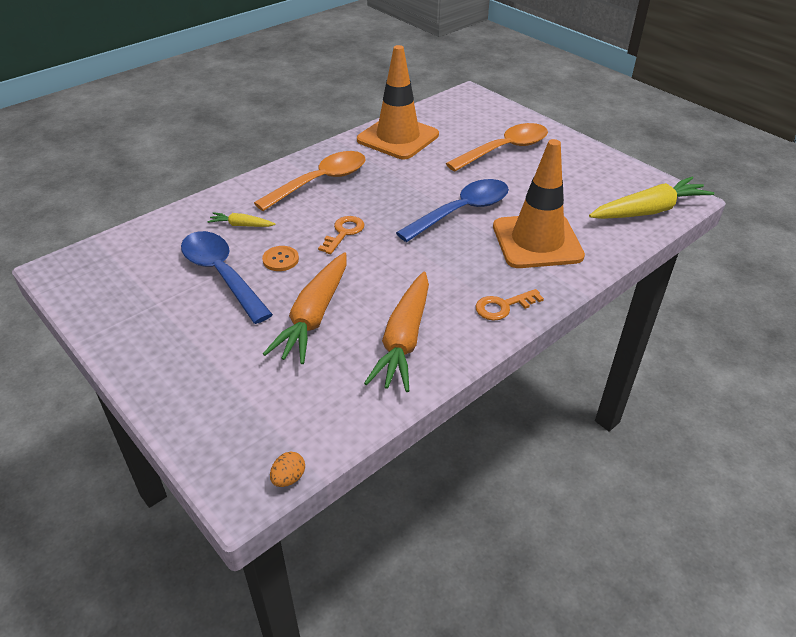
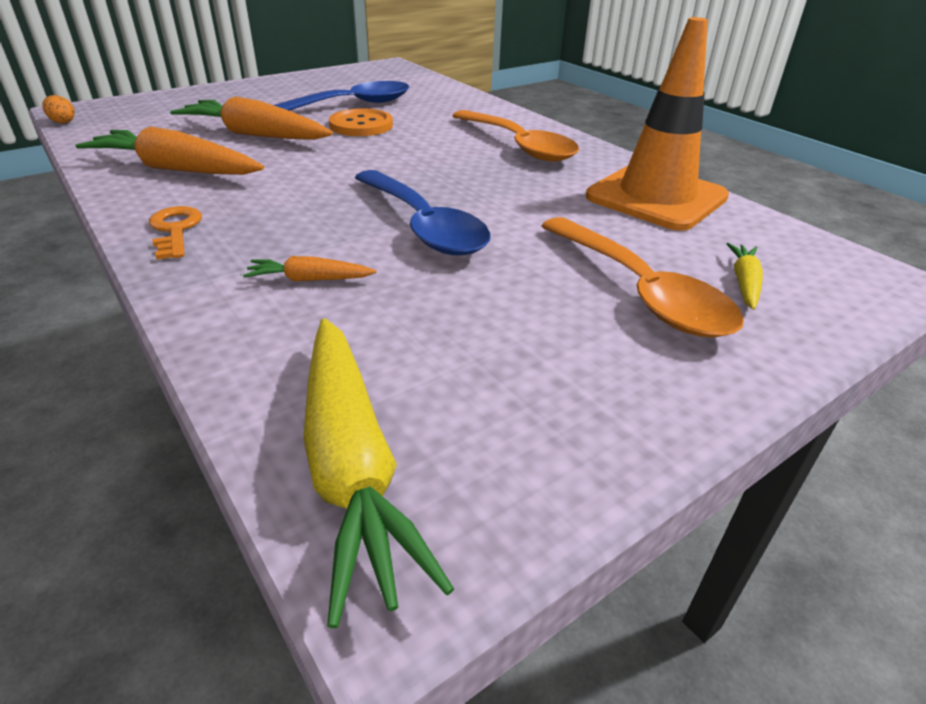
camera: 95 degrees right, 5 degrees down
yellow carrot [207,212,276,227] -> yellow carrot moved to [727,243,763,310]
orange button [262,246,299,271] -> orange button [329,108,393,136], size x1.58
orange key [318,216,364,254] -> none
orange traffic cone [493,139,585,268] -> orange carrot [243,256,376,281]

